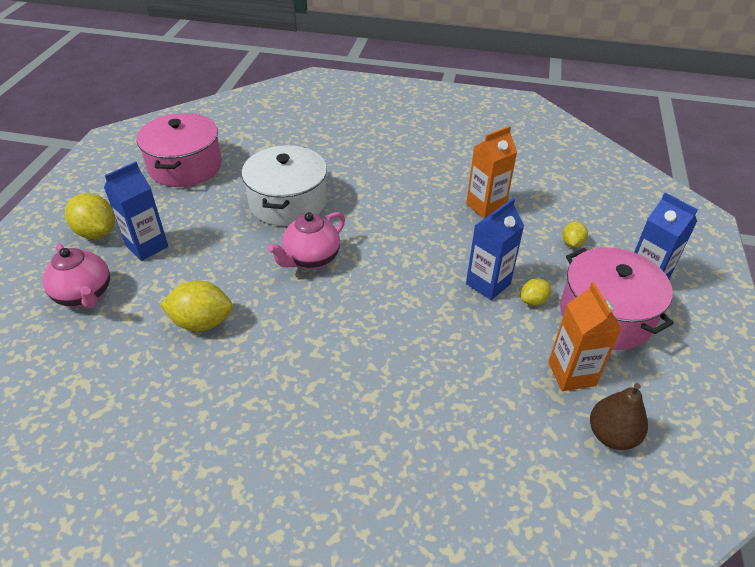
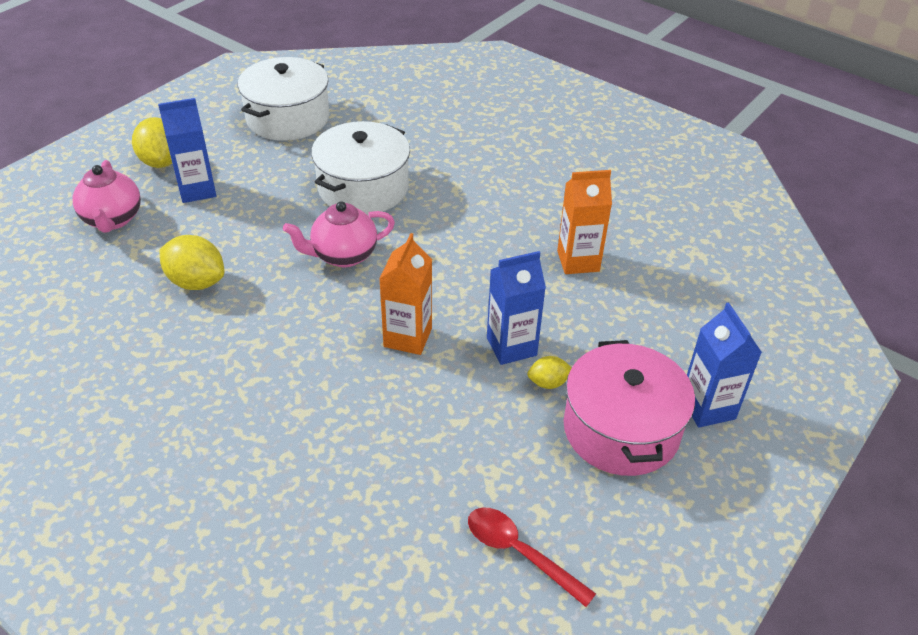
camera: 25 degrees right, 0 degrees up
pink pot [136,113,222,187] -> white pot [238,57,330,141]
orange carton [548,282,622,391] -> orange carton moved to [379,233,432,355]
yellow lemon [562,221,588,248] -> none
brown pear [590,383,648,450] -> red spoon [468,507,596,607]

